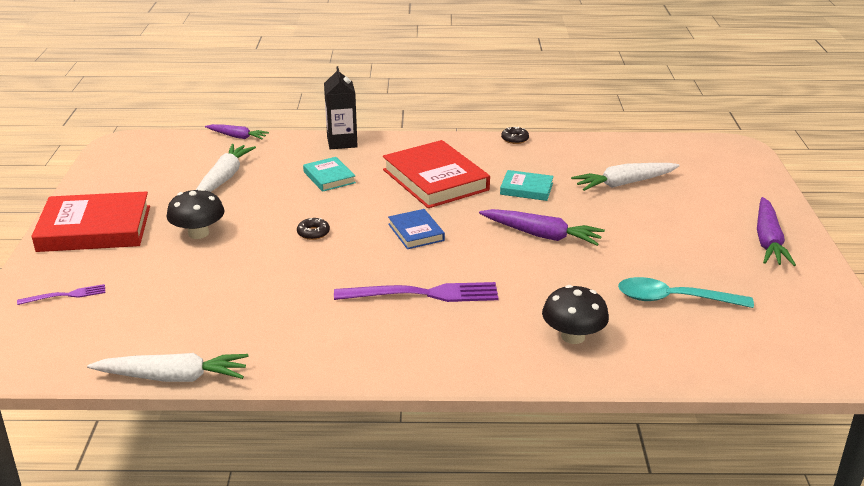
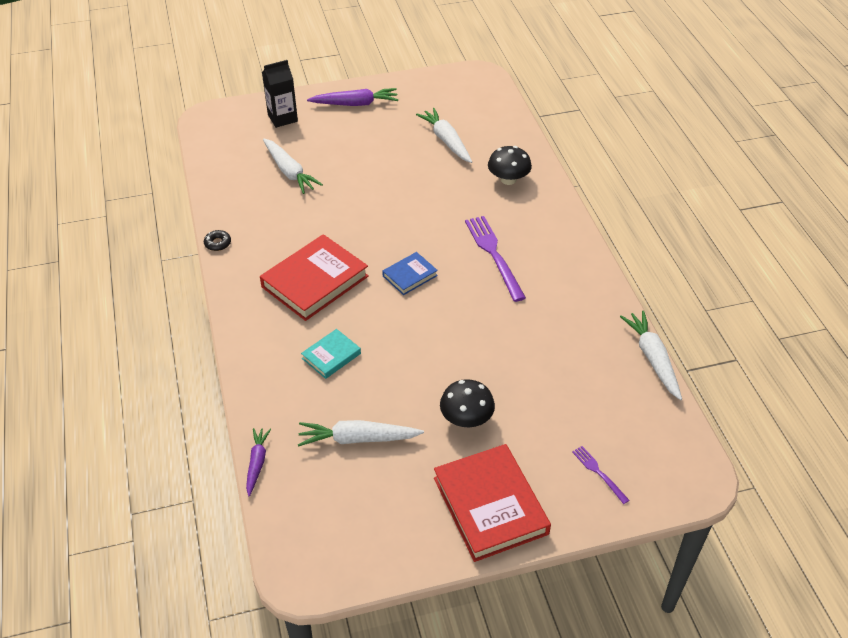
camera: 105 degrees left, 15 degrees up
black donut [297,218,330,240] -> none
black carton [324,66,358,149] -> black carton moved to [262,60,298,128]
purple carrot [479,209,605,246] -> none
turquoise book [500,170,554,201] -> none
turquoise spoon [618,277,754,308] -> white carrot [416,108,472,163]

